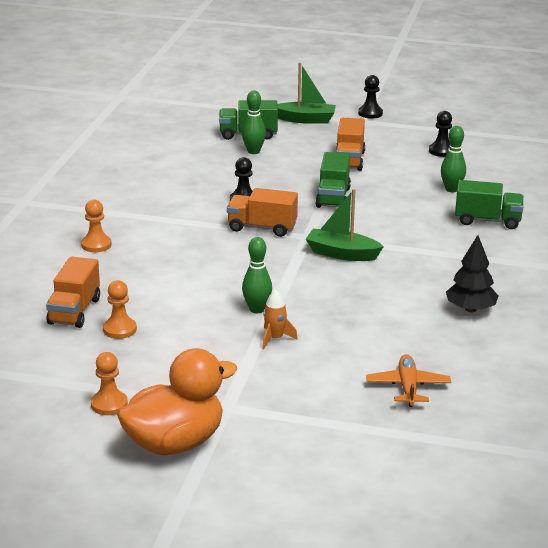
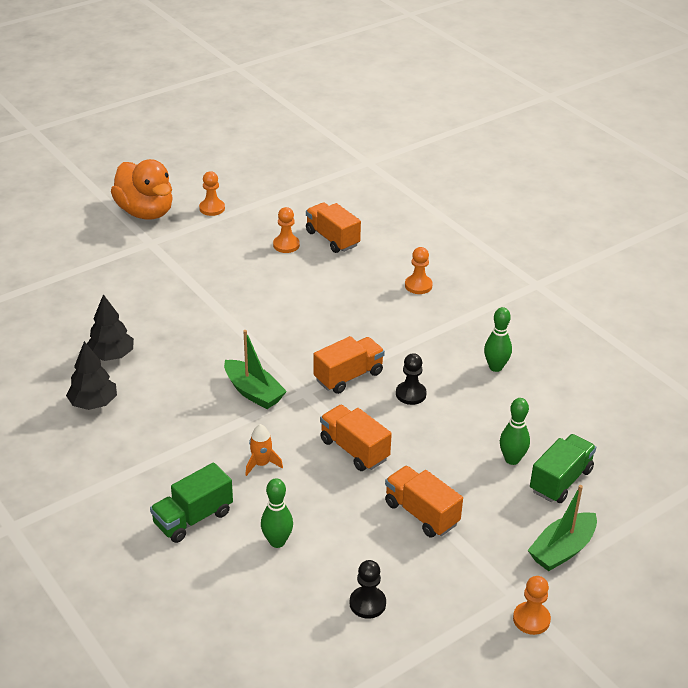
camera: 130 degrees right, 10 degrees up
orange duck [117,348,237,455] -> orange duck turned 45 degrees counterclockwise [111,159,173,219]
green bowling pin [242,237,272,313] -> green bowling pin moved to [484,307,512,372]
orange rocket [262,290,298,349] -> orange rocket moved to [245,424,283,476]
green boat [306,189,384,261] -> green boat turned 75 degrees clockwise [224,330,287,409]
green truck [315,152,351,208] -> orange truck [320,405,392,471]
black pawn [358,75,383,119] -> orange pawn [513,576,551,635]
orange plane [366,354,451,407] -> none
none -> black tree [87,294,134,361]

